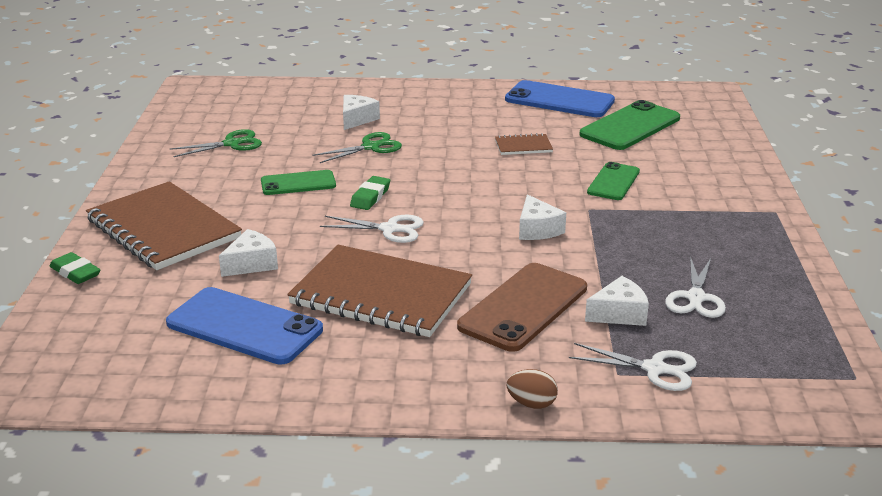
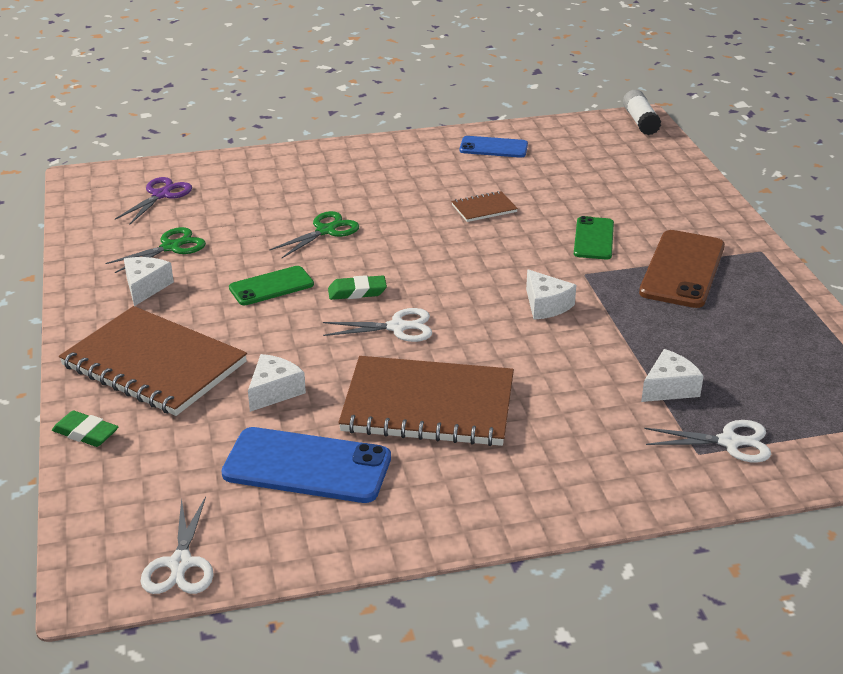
camera: 15 degrees left, 5 degrees up
white cheese [343,95,380,130] -> white cheese moved to [124,257,174,306]
green eraser [350,176,390,210] -> green eraser turned 75 degrees clockwise [328,275,387,300]
brown phone [457,263,587,352] -> brown phone moved to [639,230,725,308]
blue phone [505,80,615,117] -> blue phone [459,136,528,158], size x0.61
brown egg [507,369,558,409] -> none
green phone [579,100,680,150] -> none
white scissors [665,256,726,318] -> white scissors moved to [140,496,214,594]
none -> purple scissors [115,177,192,224]
none -> white glue stick [623,90,661,135]

